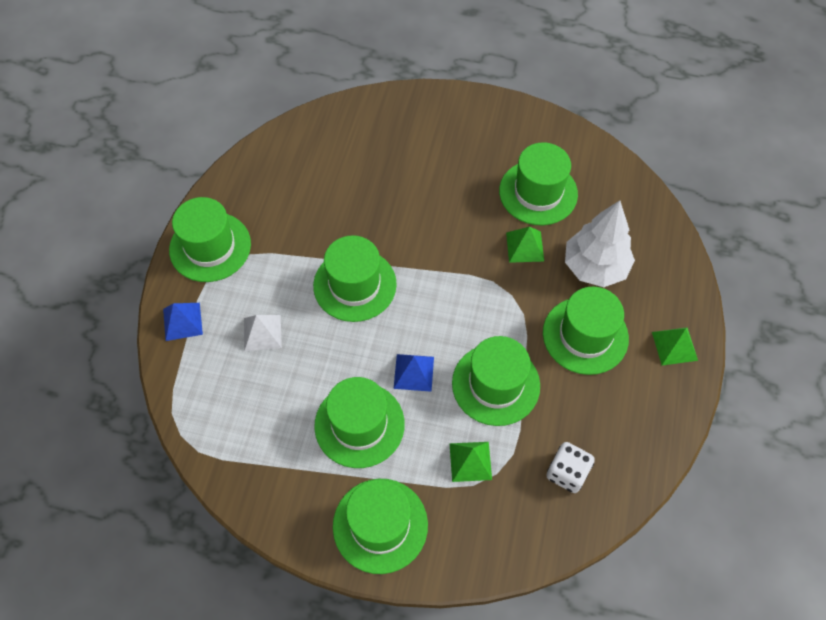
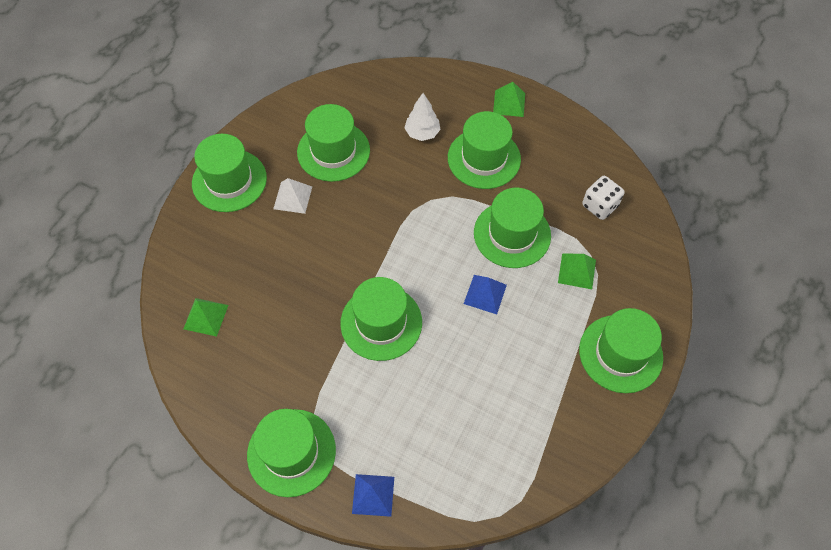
camera: 75 degrees left, 0 degrees up
white pyramid [244,315,282,351] -> white pyramid moved to [273,178,312,214]
green hat [314,377,405,468] -> green hat moved to [192,134,267,212]
green pyramid [506,227,544,263] -> green pyramid moved to [183,298,228,337]
white tree [565,200,635,287] -> white tree [404,93,441,141], size x0.60

